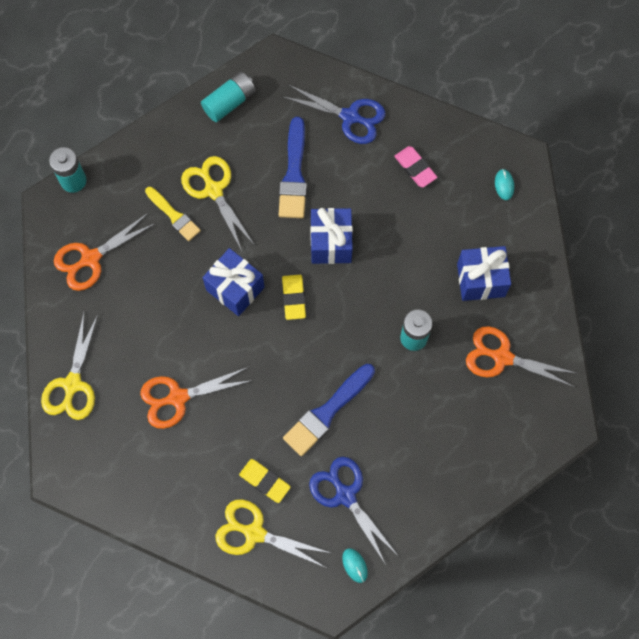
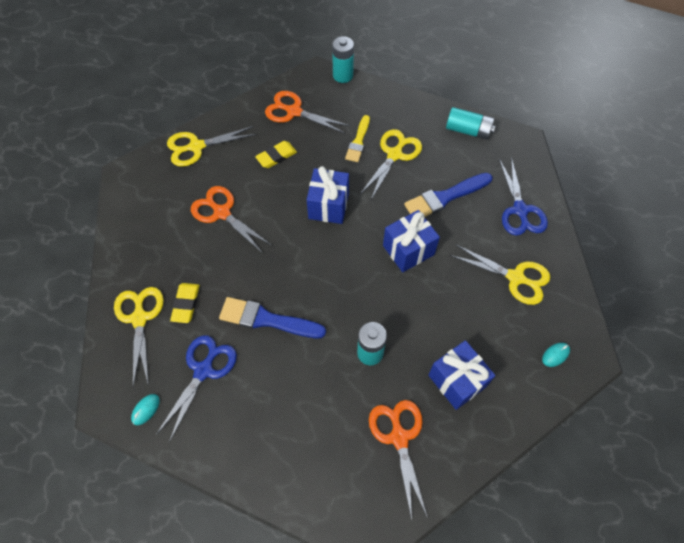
camera: 60 degrees right, 10 degrees down
yellow eraser [282,275,306,320] -> yellow eraser moved to [255,141,297,168]
pink eraser [394,146,437,187] -> yellow scissors [450,244,550,305]

